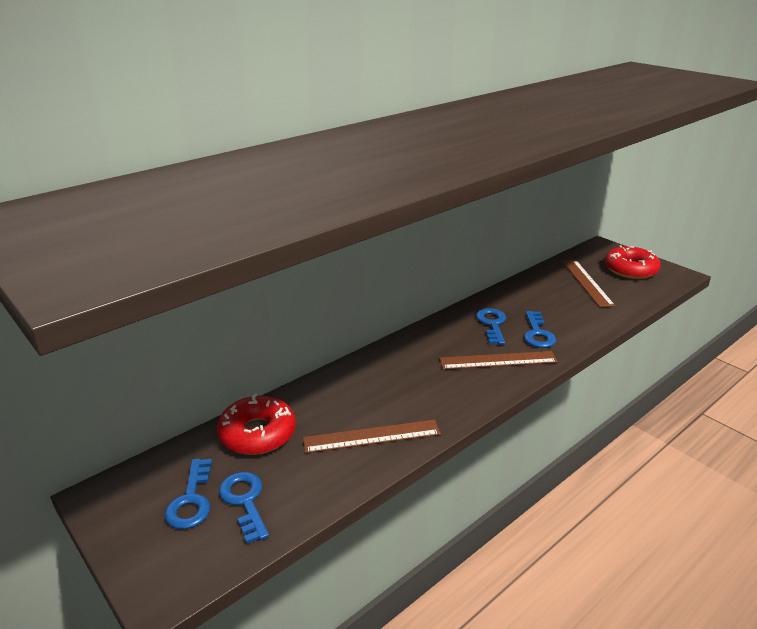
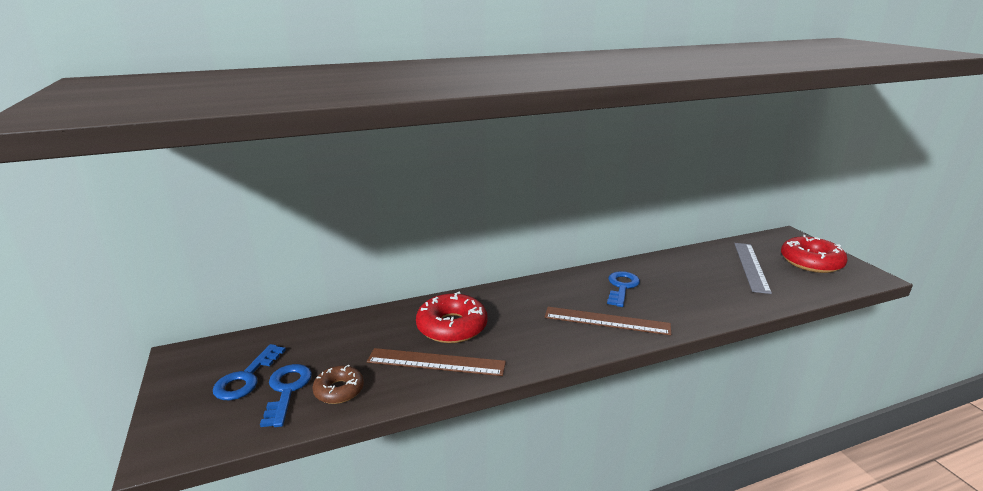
camera: 20 degrees right, 5 degrees down
red donut [217,393,296,455] -> red donut moved to [416,292,488,343]
blue key [524,311,556,348] -> none
brown ruler [562,260,615,307] -> grey ruler [734,243,772,294]
none -> brown donut [312,365,364,404]

